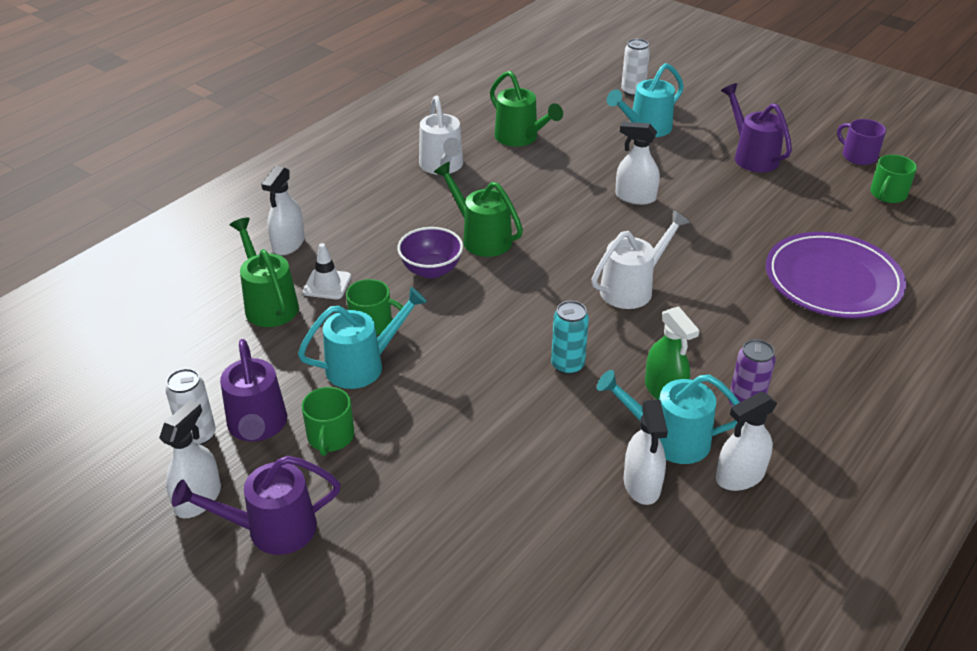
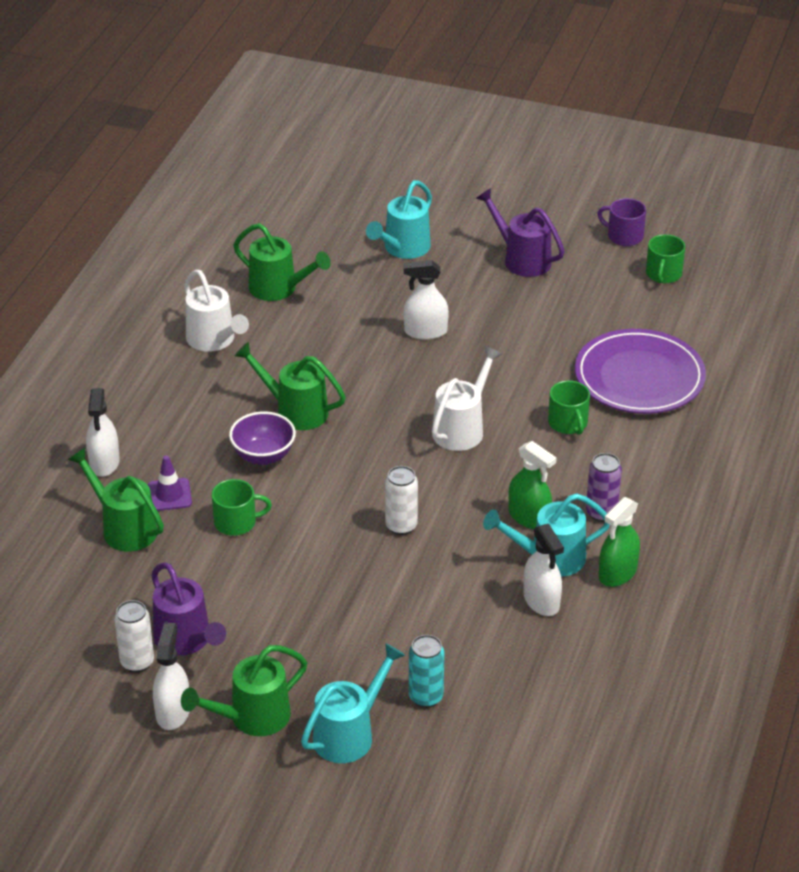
camera: 20 degrees left, 0 degrees up
purple watering can [172,456,341,555] -> green watering can [181,645,307,736]
turquoise watering can [298,287,427,389] -> turquoise watering can moved to [301,643,405,763]
green mug [302,387,354,456] -> green mug moved to [548,381,590,435]
white traffic cone [303,243,351,299] -> purple traffic cone [148,455,192,511]
turquoise can [551,301,589,375] -> turquoise can moved to [409,635,445,708]
white can [621,39,650,96] -> white can moved to [385,466,418,535]
white spray bottle [716,391,777,491] -> green spray bottle [599,497,640,587]

